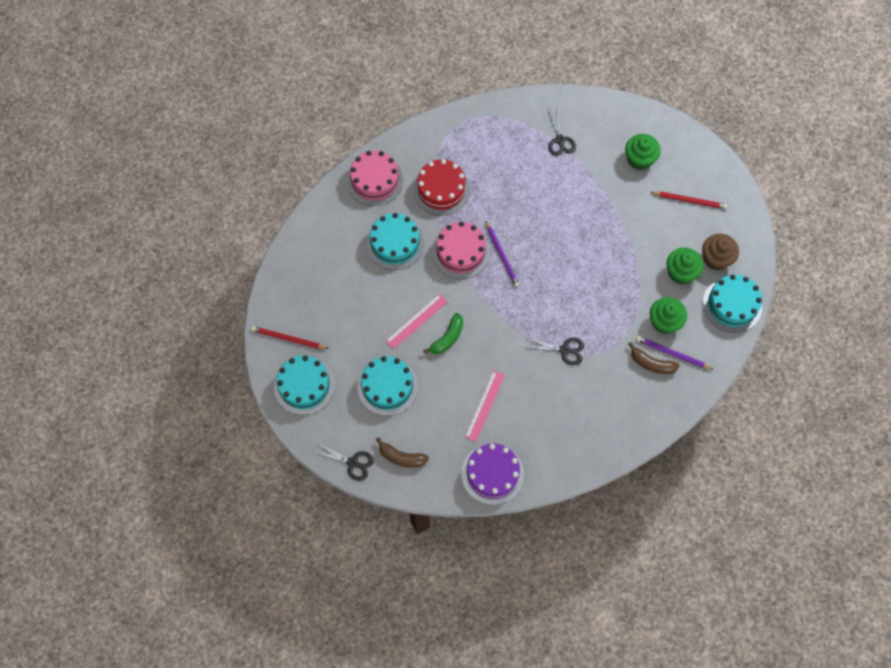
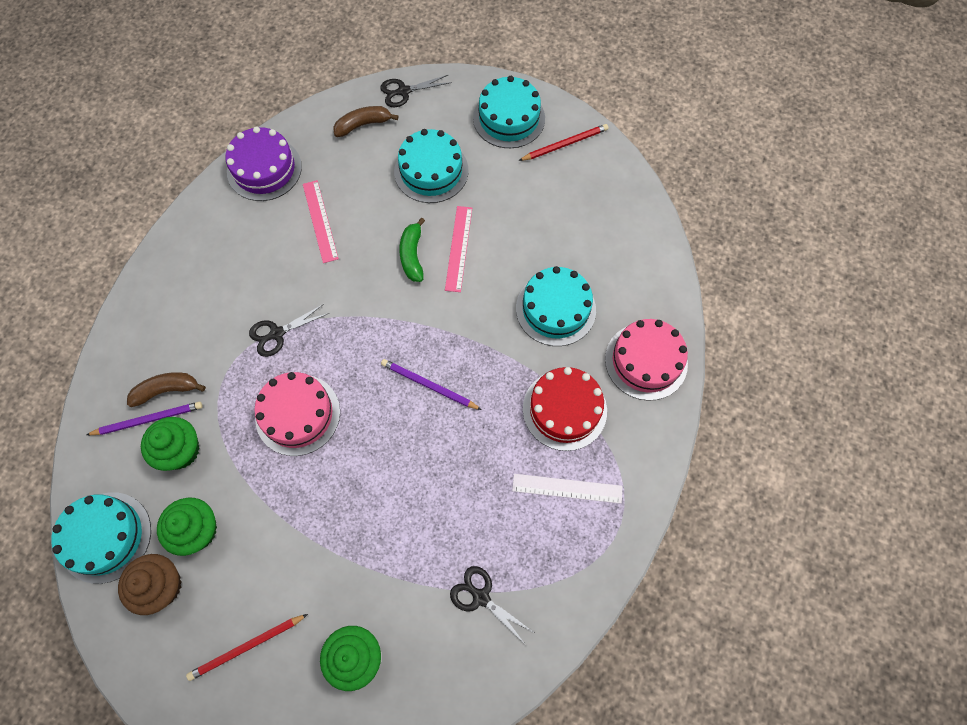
camera: 140 degrees right, 0 degrees up
pink cake [432,221,490,279] -> pink cake moved to [254,372,340,456]
none -> white ruler [512,474,623,504]

